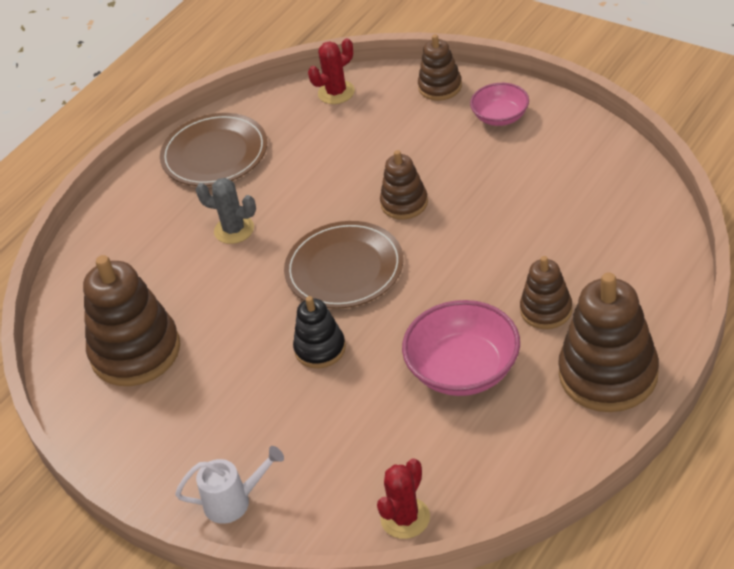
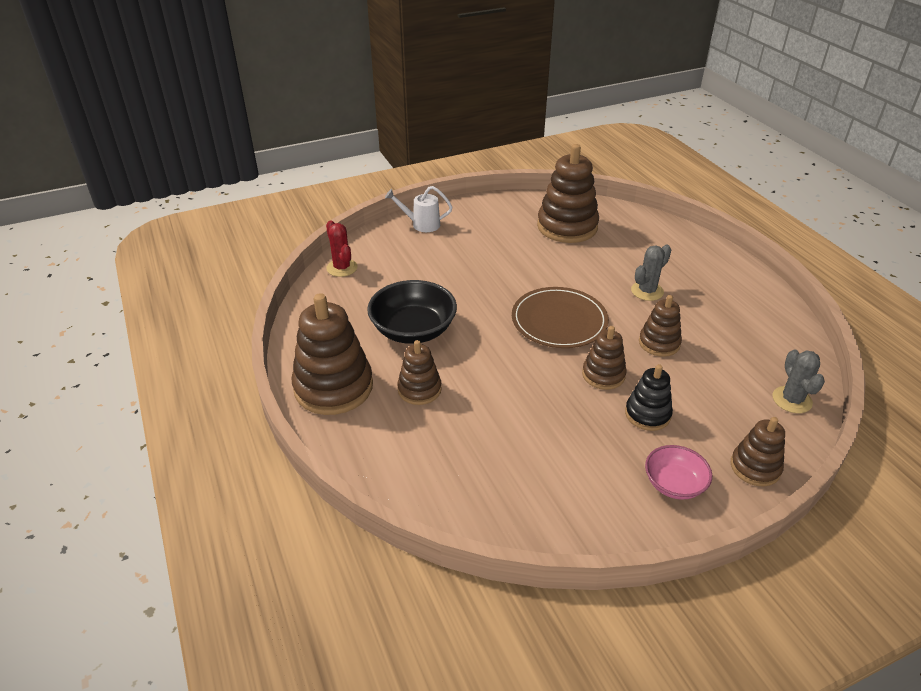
camera: 115 degrees right, 5 degrees down
brown plate [160,113,267,186] -> none
white watering can [175,446,284,524] -> white watering can turned 75 degrees clockwise [385,186,452,232]
black stacking toy [293,296,346,368] -> black stacking toy moved to [625,364,673,431]
red cactus [308,38,355,104] -> grey cactus [773,349,825,413]
pink bowl [402,300,520,396] -> black bowl [367,280,457,344]
none -> brown stacking toy [639,295,682,357]

